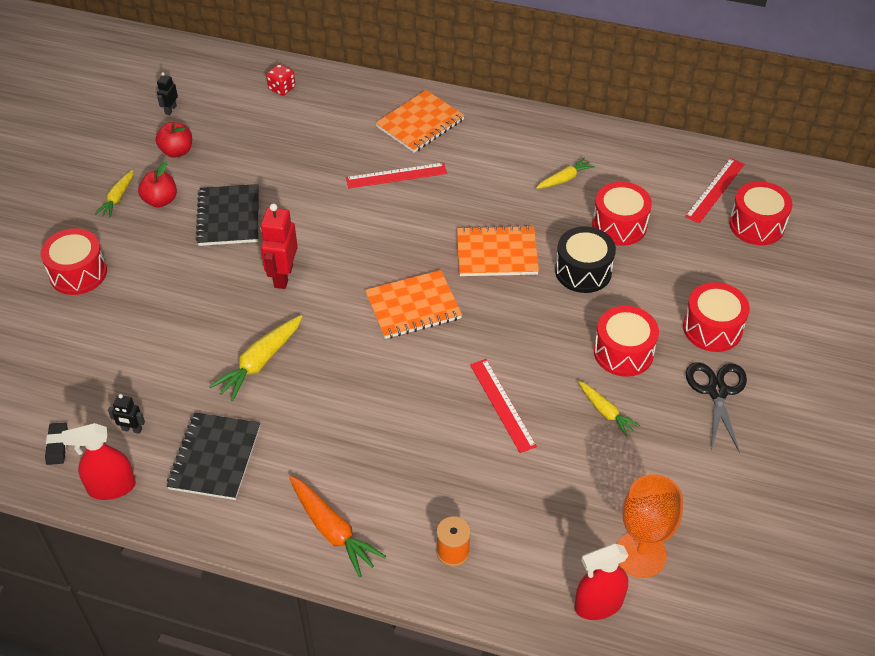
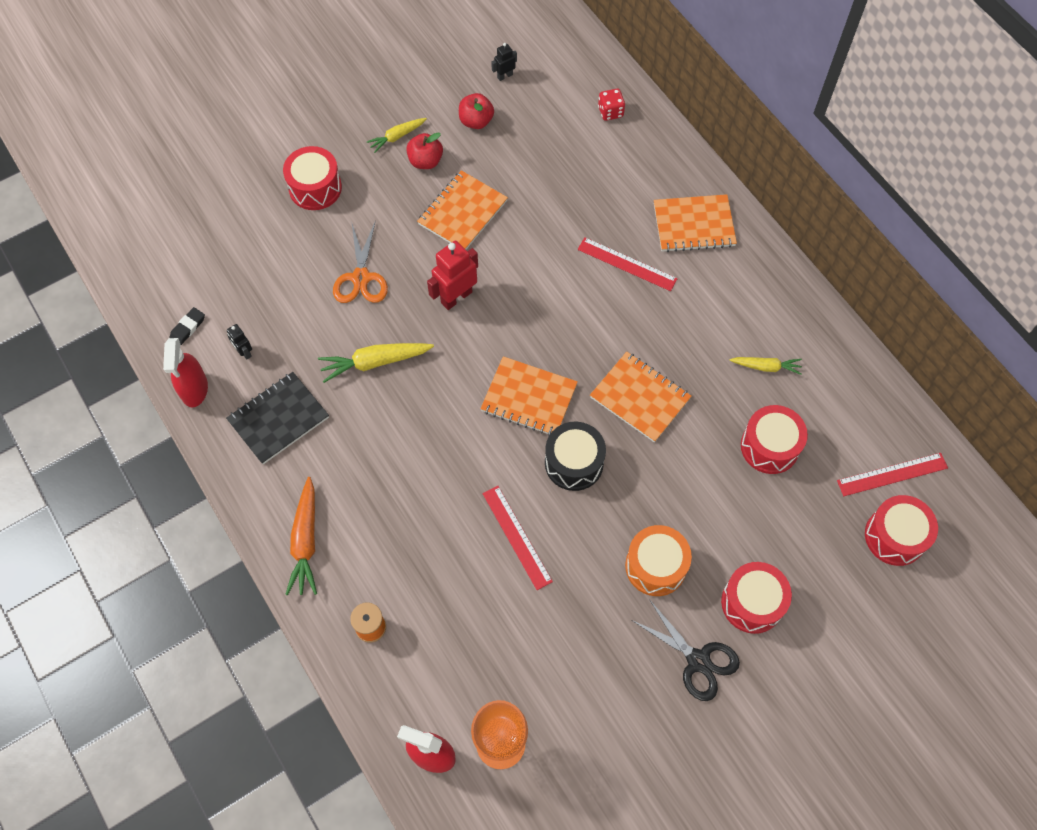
camera: 40 degrees right, 15 degrees up
red spray bottle [62,423,136,500] -> red spray bottle turned 120 degrees counterclockwise [163,338,208,407]
black notebook [196,184,258,246] -> orange notebook [417,170,508,250]
red ruler [470,359,537,453] -> red ruler turned 45 degrees counterclockwise [482,486,553,590]
black drum [555,226,616,293] -> black drum moved to [545,422,606,491]
yellow carrot [578,381,640,436] -> none
red drum [594,306,659,377] -> orange drum [625,525,692,596]
black scissors [686,362,747,453] -> black scissors turned 90 degrees clockwise [631,599,740,701]
none -> orange scissors [333,220,388,303]

